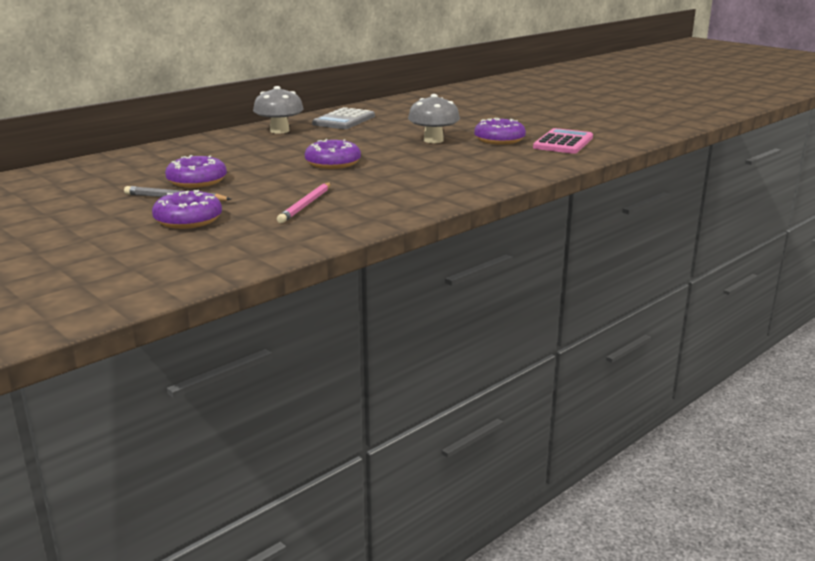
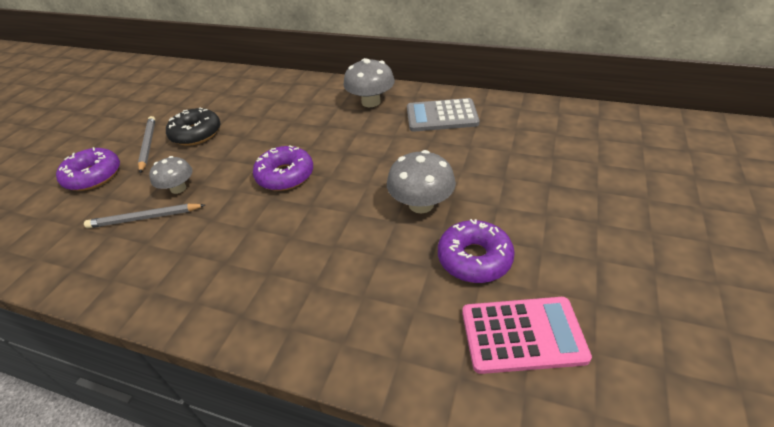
camera: 65 degrees right, 20 degrees up
purple donut [165,155,227,188] -> black donut [166,108,221,146]
pink pencil [277,183,331,223] -> grey pencil [84,204,205,228]
none -> grey mushroom [149,156,193,194]

